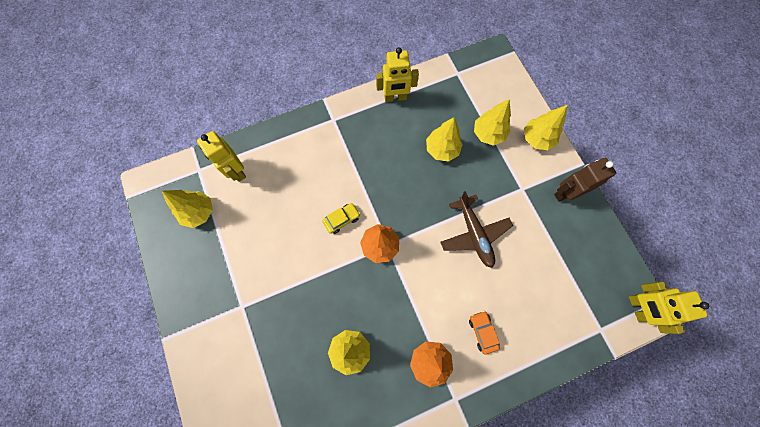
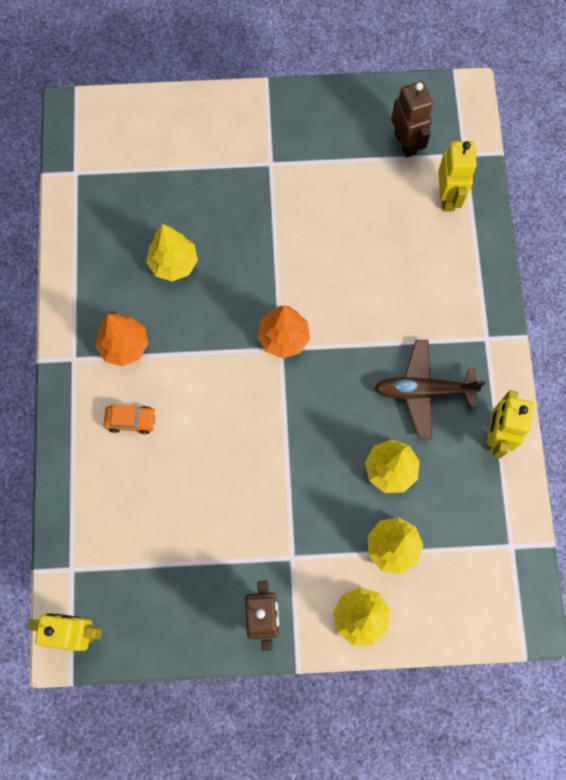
camera: 110 degrees right, 0 degrees up
yellow tree [162,190,213,228] -> brown robot [391,81,433,157]
yellow robot [197,131,246,182] -> yellow robot turned 105 degrees clockwise [438,141,477,211]
yellow car [322,203,360,234] -> none
brown plane [440,191,513,268] -> brown plane moved to [374,340,485,439]

